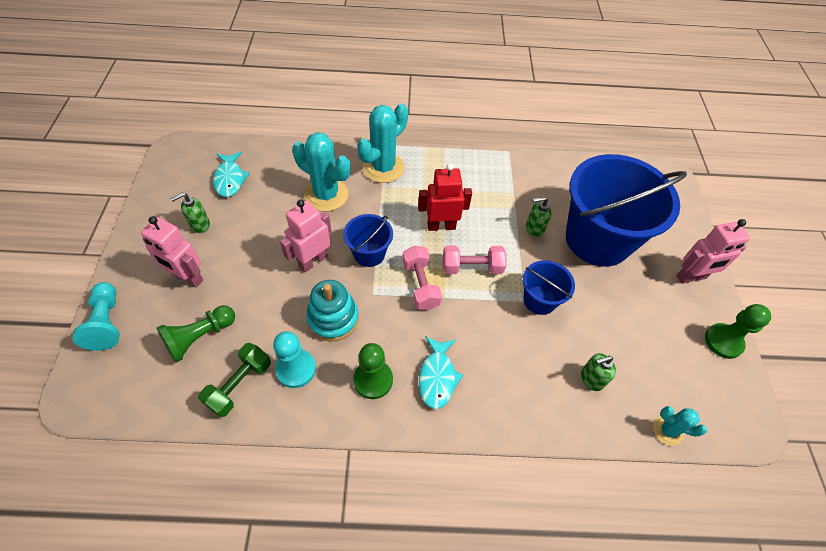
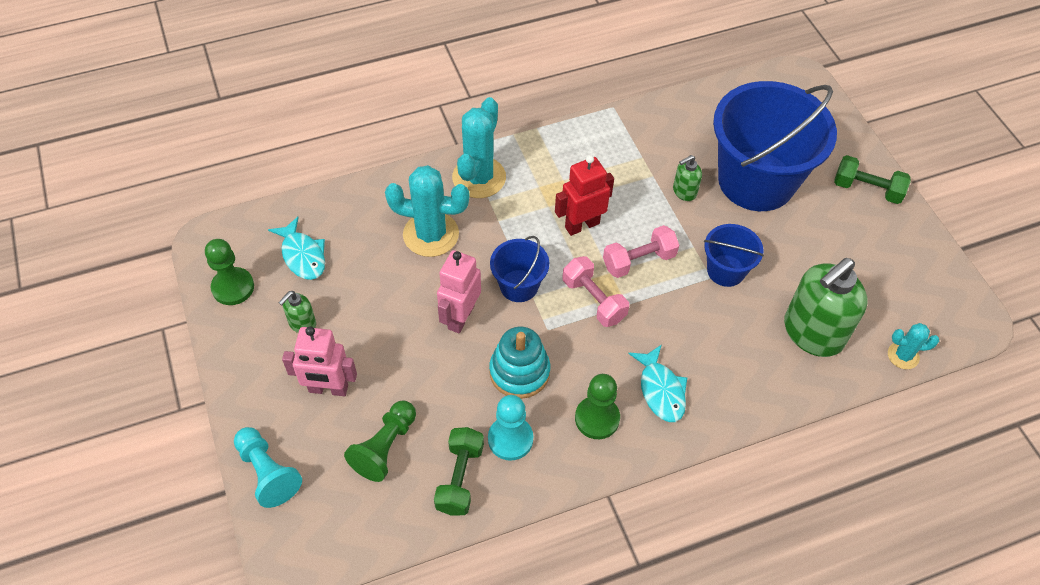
camera: 20 degrees left, 0 degrees up
green soap dispenser [581,353,616,391] -> green soap dispenser [784,258,868,357], size x2.17
pink robot [676,219,750,284] -> green dumbbell [834,155,911,204]
green pawn [705,304,771,359] -> green pawn moved to [205,239,254,305]

